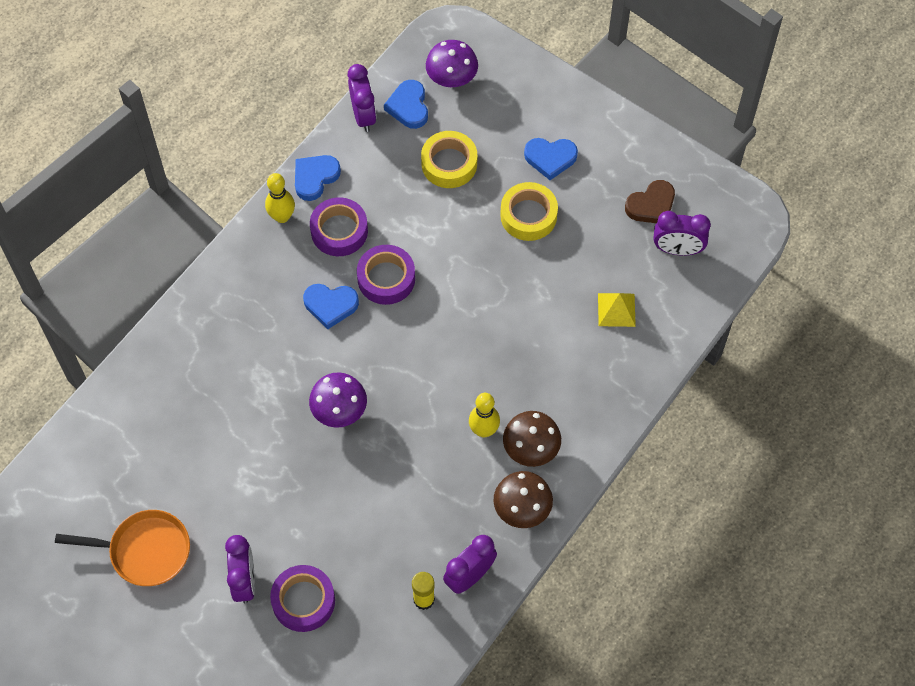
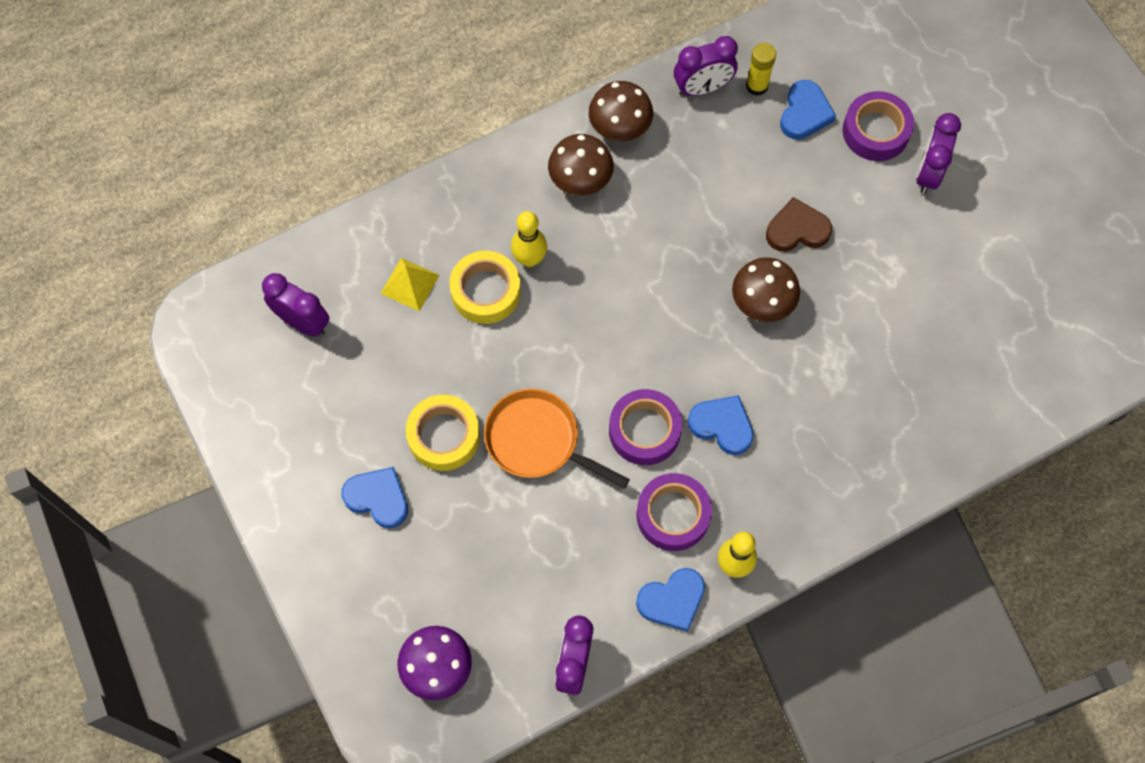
camera: 155 degrees left, 5 degrees up
orange pan [55,510,190,586] -> orange pan moved to [484,389,630,489]
purple mushroom [309,372,367,428] -> brown mushroom [732,257,800,322]
blue heart [384,80,428,129] -> blue heart moved to [780,80,836,140]
yellow tape [421,131,477,188] -> yellow tape moved to [449,251,521,324]
yellow bowling pin [469,393,500,437] -> yellow bowling pin moved to [511,211,547,267]
brown heart [625,180,675,223] -> brown heart moved to [766,197,832,252]

